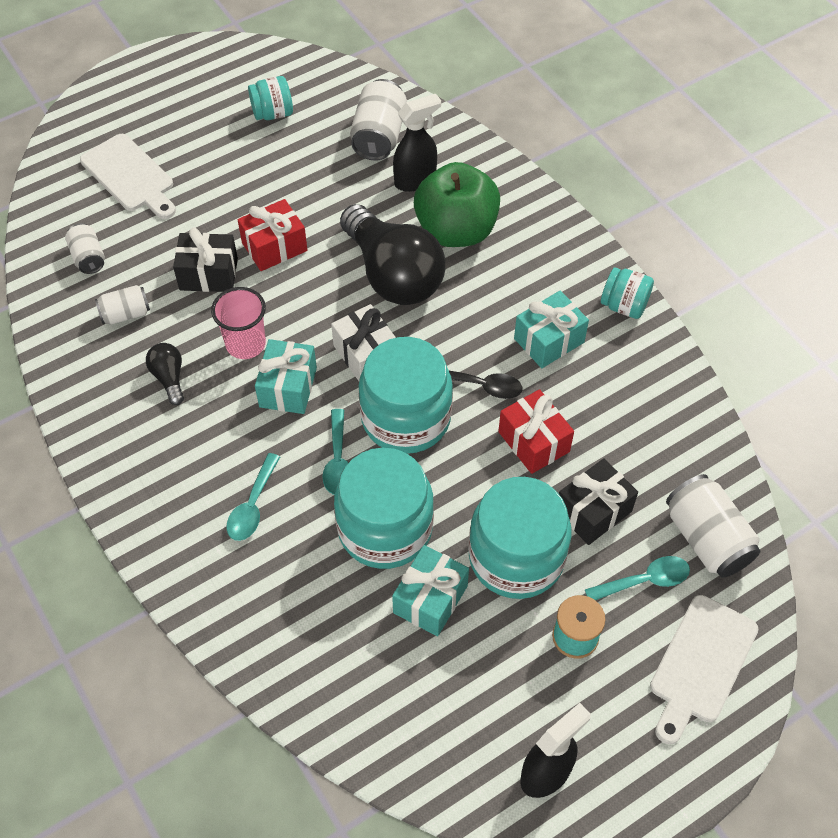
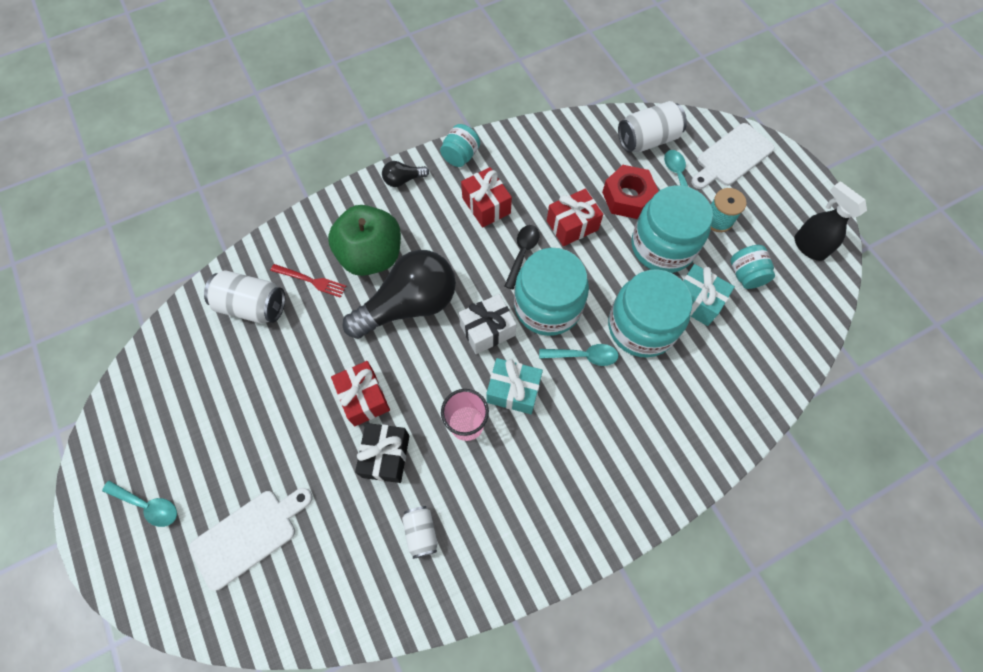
camera: 85 degrees left, 10 degrees up
white can [65,223,104,274] -> none
black light bulb [146,343,184,405] -> black light bulb moved to [382,161,429,187]
turquoise spoon [226,453,280,541] -> turquoise spoon moved to [102,481,177,527]
turquoise jar [248,76,293,120] -> turquoise jar moved to [730,245,775,289]
black spray bottle [393,94,441,192] -> red fork [270,264,346,298]
turquoise gift [514,291,589,368] -> red gift [461,167,512,228]
black gift [559,458,638,545] -> red nut [602,165,658,219]
white cutting board [650,595,758,744] -> white cutting board turned 105 degrees clockwise [691,123,775,189]

